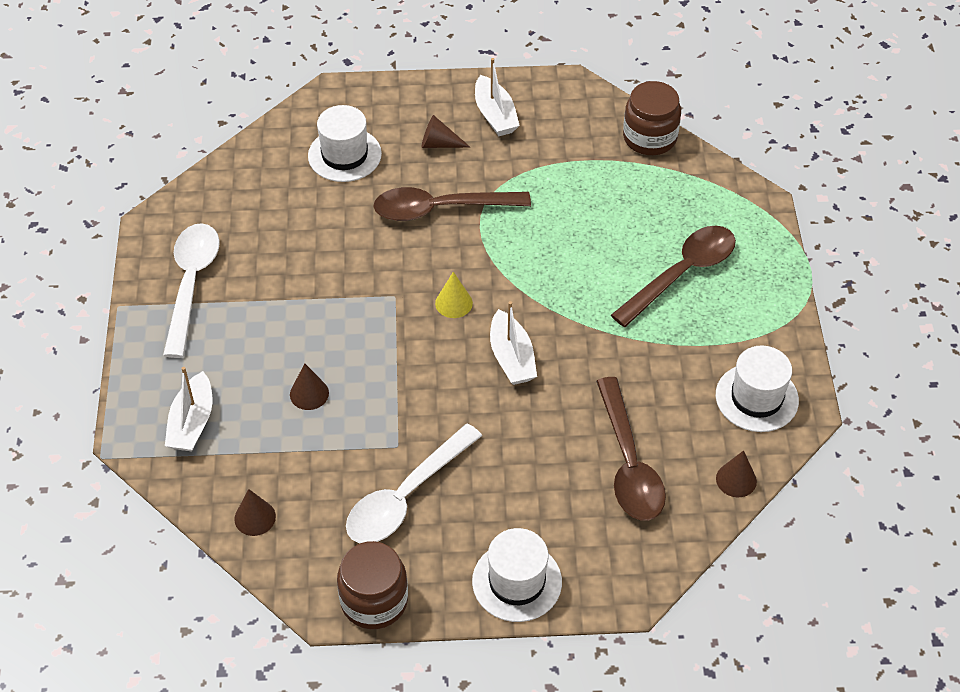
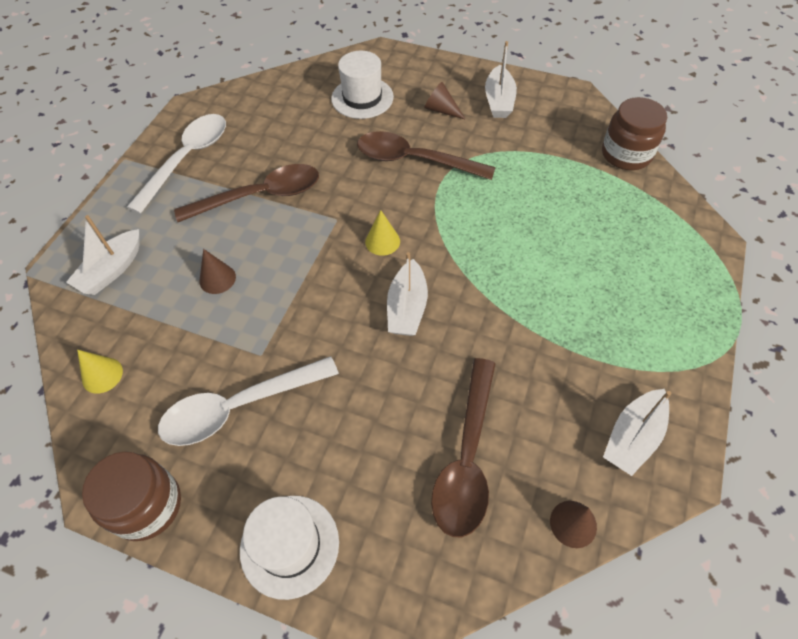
camera: 25 degrees right, 5 degrees up
brown cone [234,489,276,536] -> yellow cone [77,350,123,394]
brown spoon [611,226,736,327] -> brown spoon moved to [174,164,319,222]
white hat [716,346,799,432] -> white boat [603,389,671,476]

